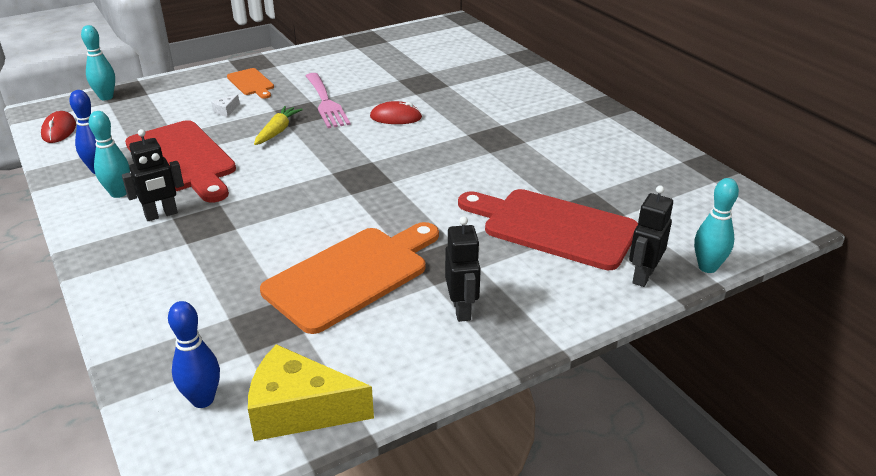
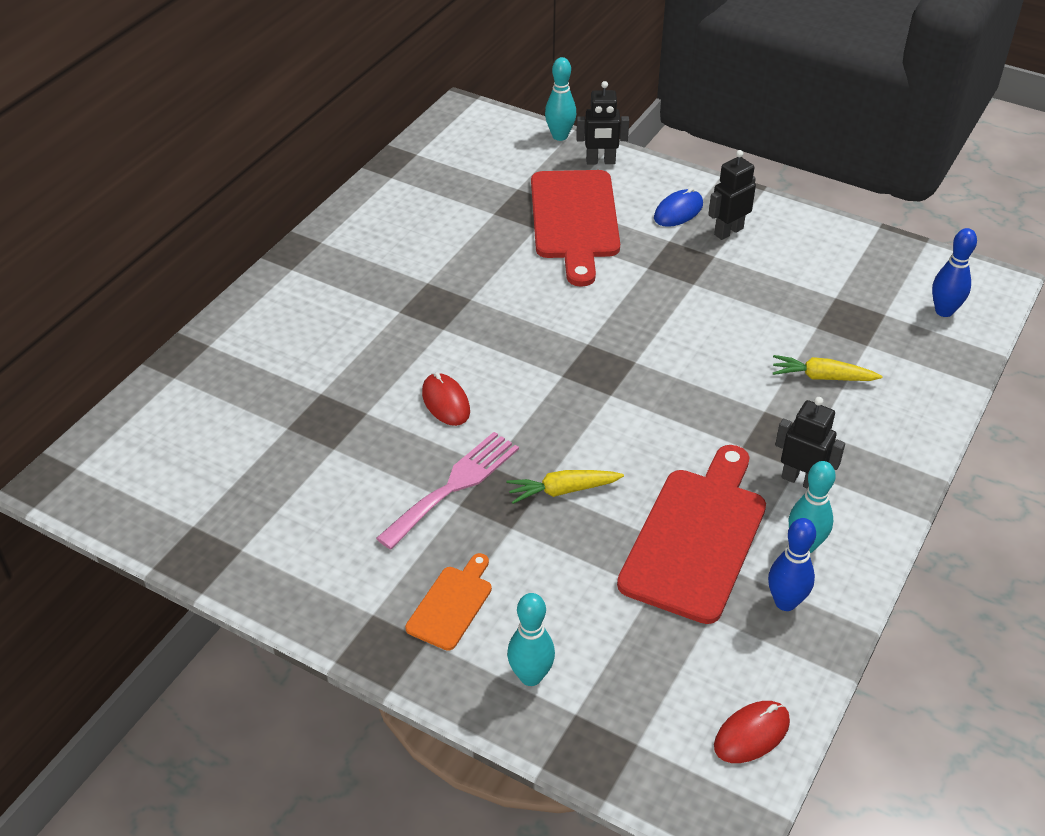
camera: 120 degrees left, 10 degrees up
turquoise bowling pin [81,25,115,100] -> turquoise bowling pin moved to [507,593,555,686]
white cheese [211,94,240,117] -> none
yellow cheese [248,344,374,441] -> none
orange cutting board [260,222,439,334] -> none
none -> blue mouse [654,187,703,227]
none -> yellow carrot [773,355,883,381]

